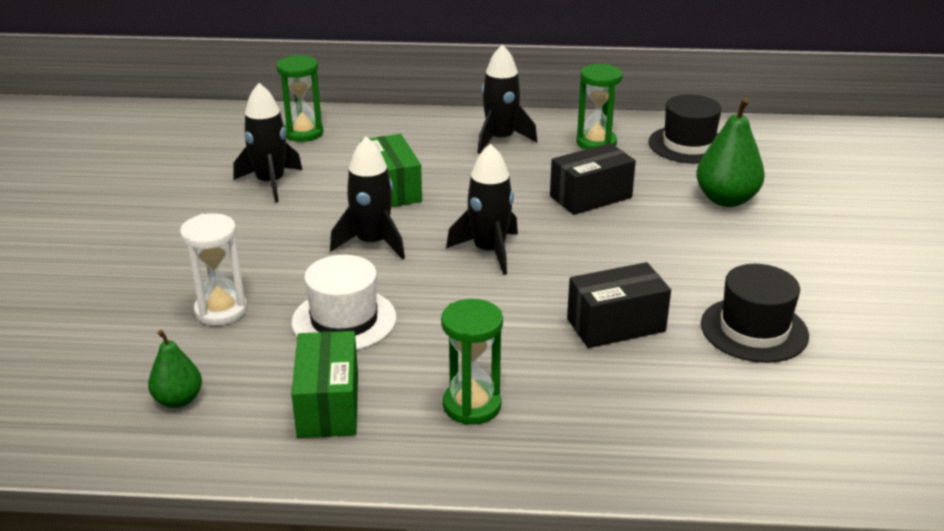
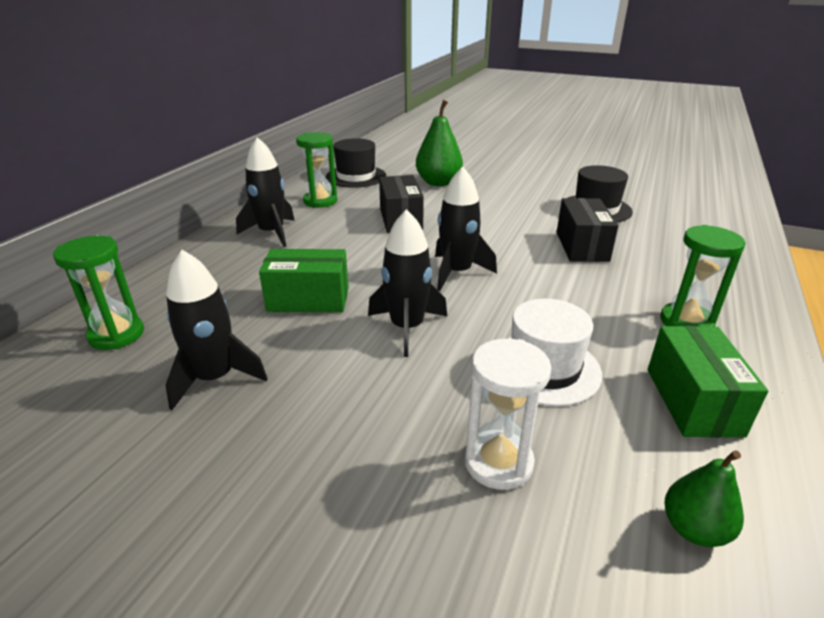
camera: 70 degrees left, 0 degrees up
green box [291,331,358,438] -> green box turned 75 degrees clockwise [648,326,768,438]

